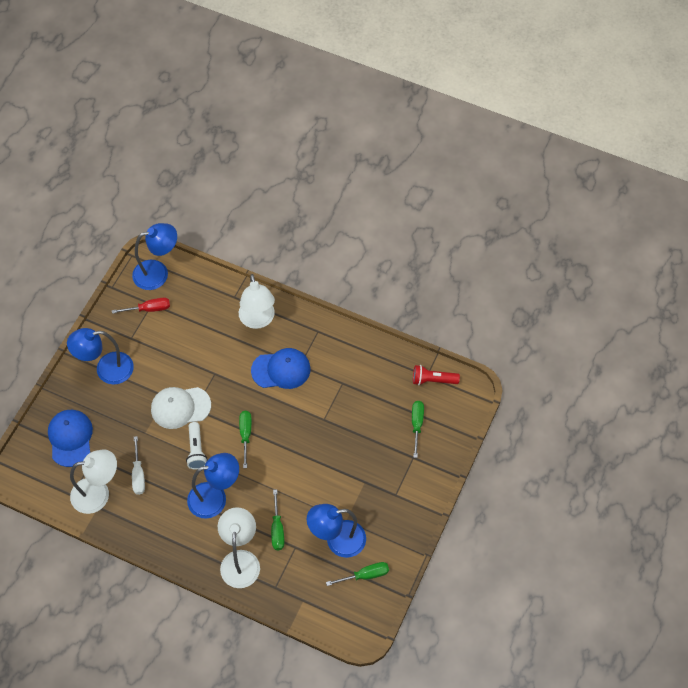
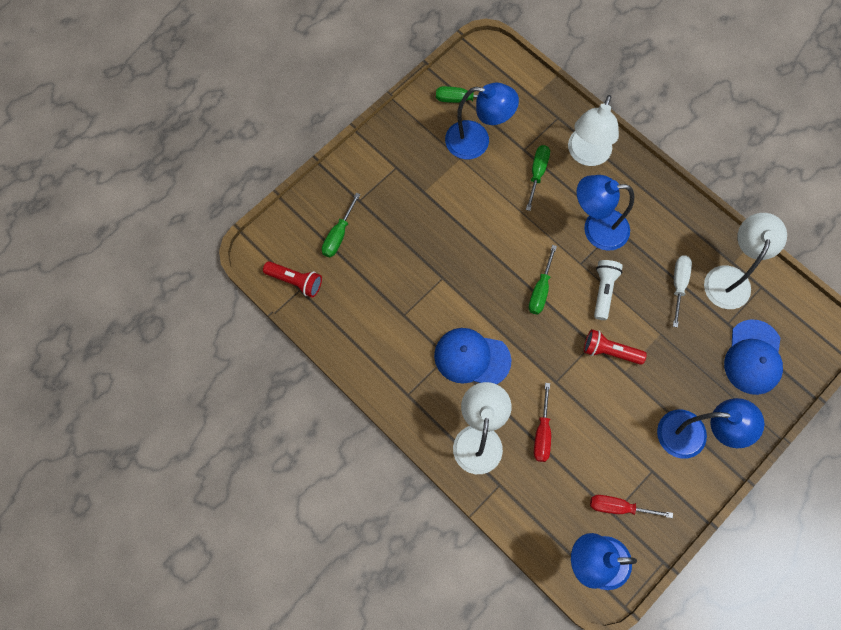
camera: 160 degrees left, 10 degrees up
white lamp [70,449,117,514] -> white lamp turned 105 degrees clockwise [704,213,787,309]
white cap [151,387,211,429] -> red flashlight [584,329,647,365]
none -> red screwdriver [534,383,551,462]

